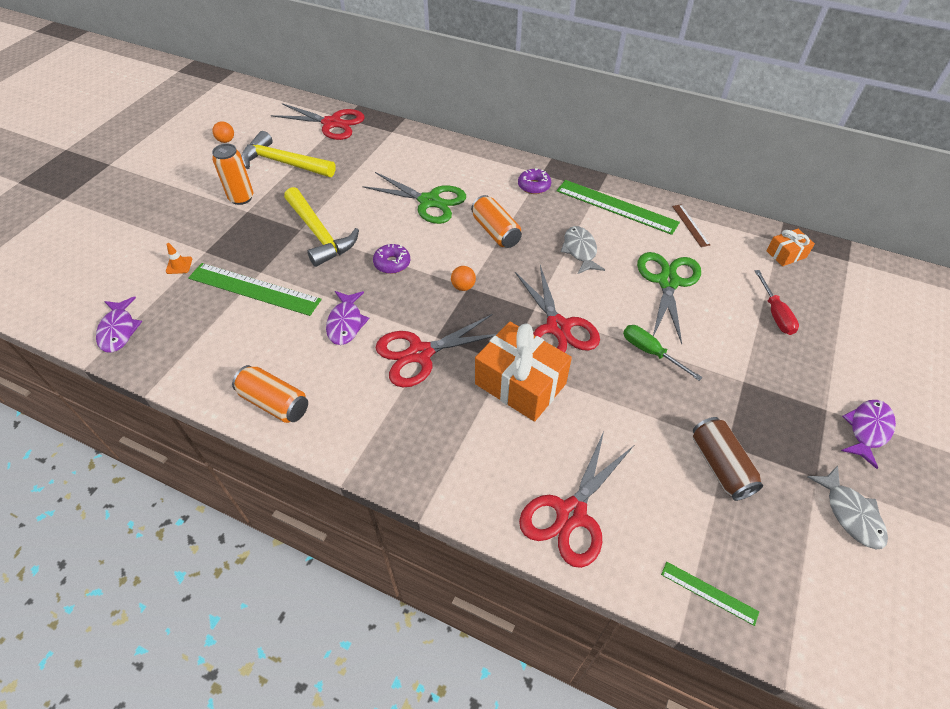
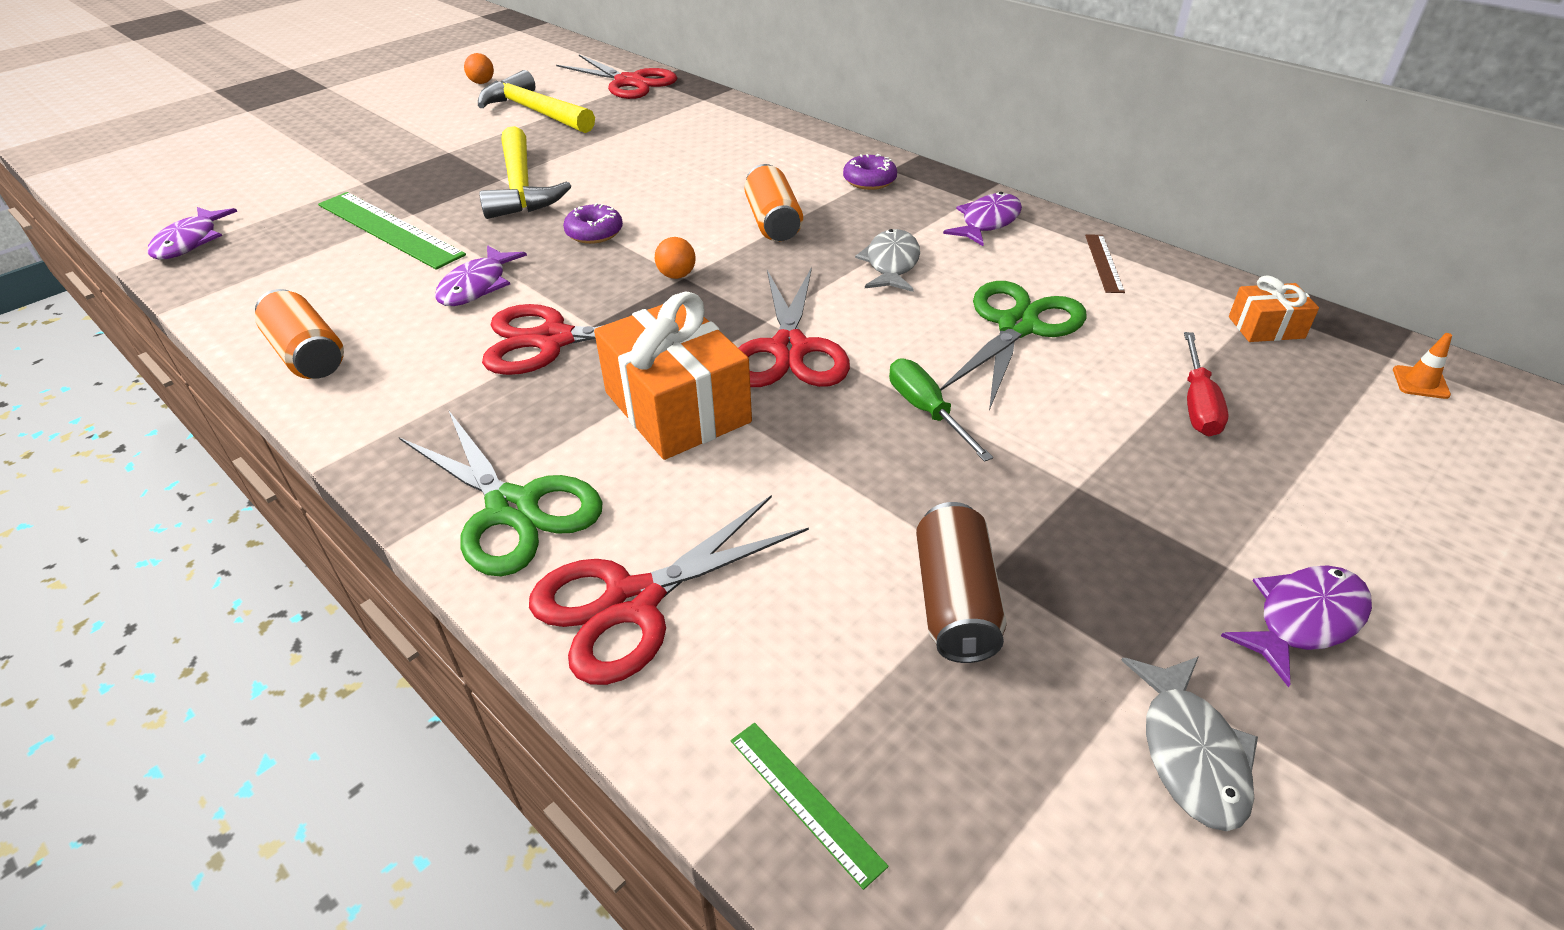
camera: 20 degrees right, 10 degrees down
orange traffic cone [166,243,192,274] -> orange traffic cone moved to [1393,333,1452,399]
orange can [212,144,253,205] -> none
green scissors [362,172,466,224] -> green scissors moved to [399,411,603,577]
green ruler [556,180,680,235] -> purple fish [943,192,1022,246]

